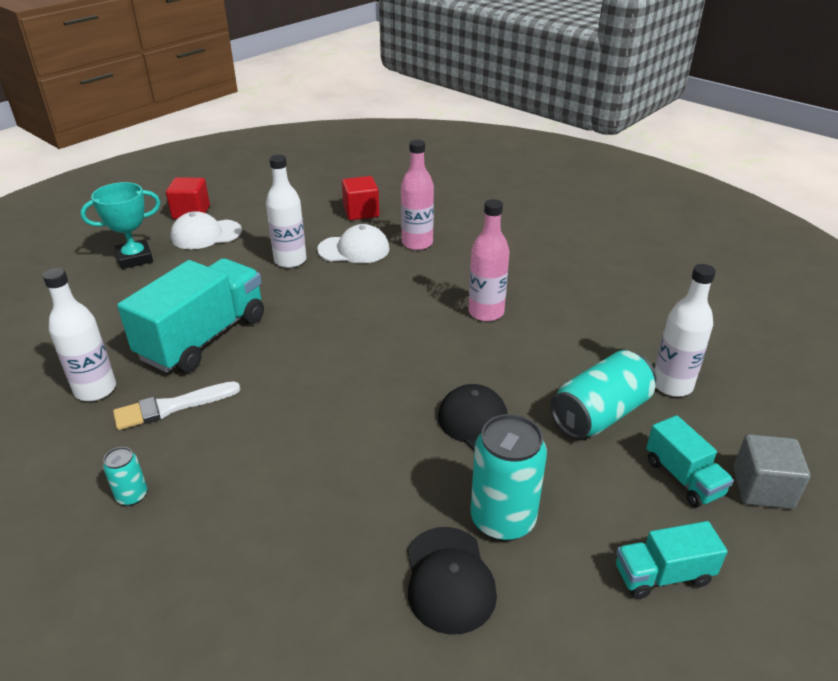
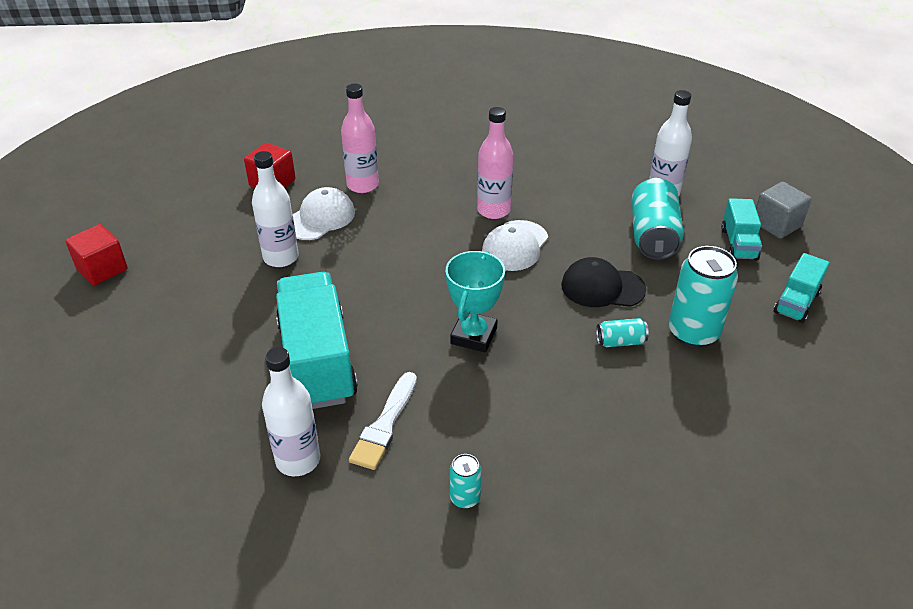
camera: 45 degrees left, 5 degrees up
turquoise trophy [80,182,161,269] -> turquoise trophy moved to [446,251,505,352]
white cap [170,211,242,249] -> white cap moved to [482,220,548,271]
black cap [407,527,497,634] -> none
turquoise truck [646,415,734,507] -> turquoise truck turned 75 degrees clockwise [721,198,762,260]
none -> turquoise can [596,318,649,347]

